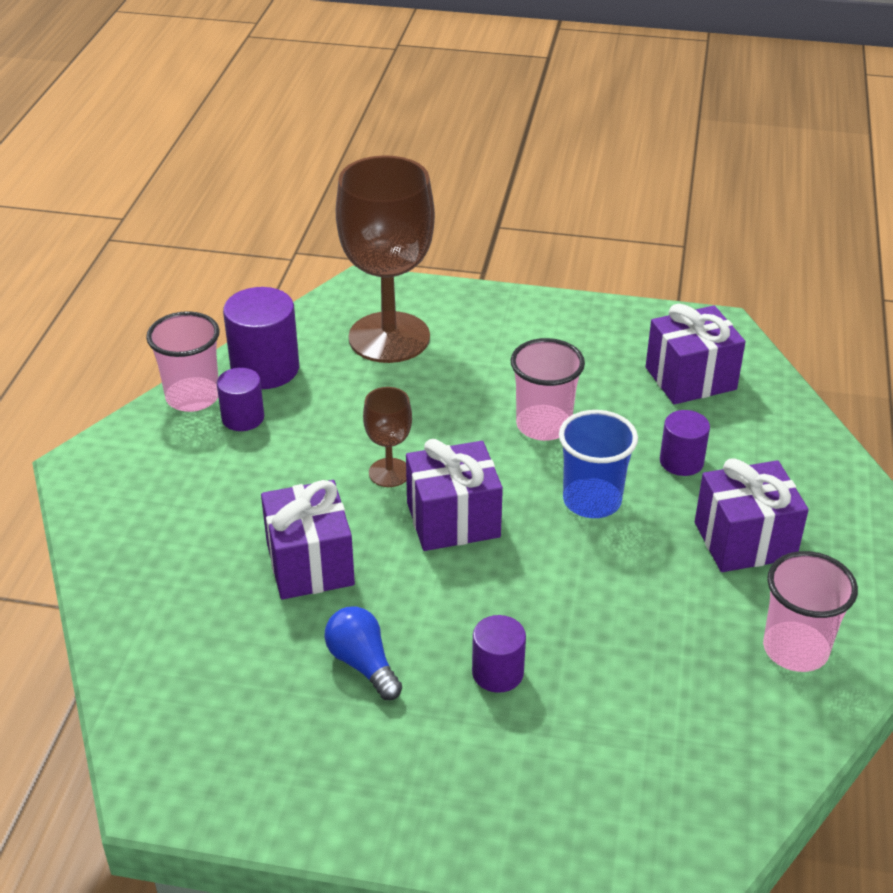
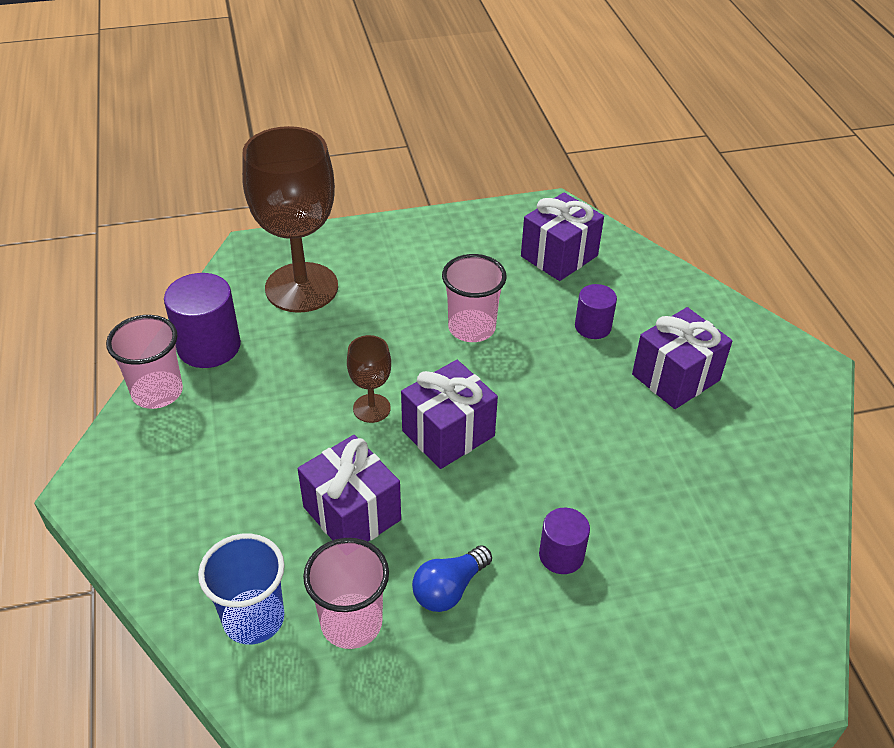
camera: 25 degrees left, 5 degrees up
purple cylinder [217,368,264,431] -> none
blue light bulb [324,606,402,700] -> blue light bulb turned 75 degrees counterclockwise [412,545,492,612]
blue cup [559,410,638,518] -> blue cup moved to [198,534,285,645]
pink cup [763,551,858,672] -> pink cup moved to [303,538,389,649]

